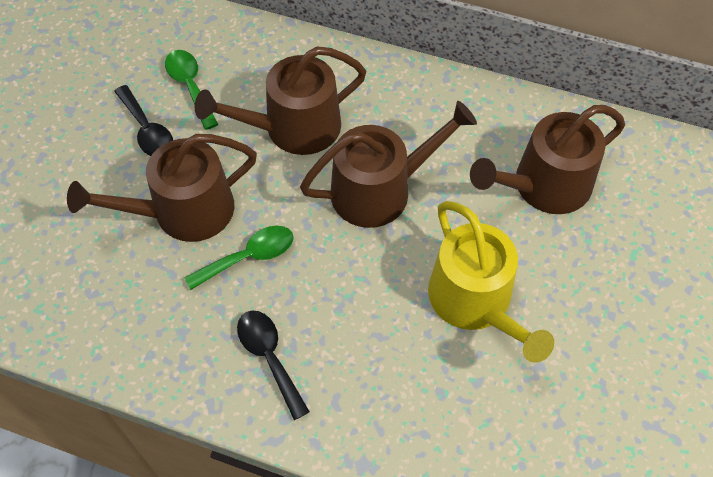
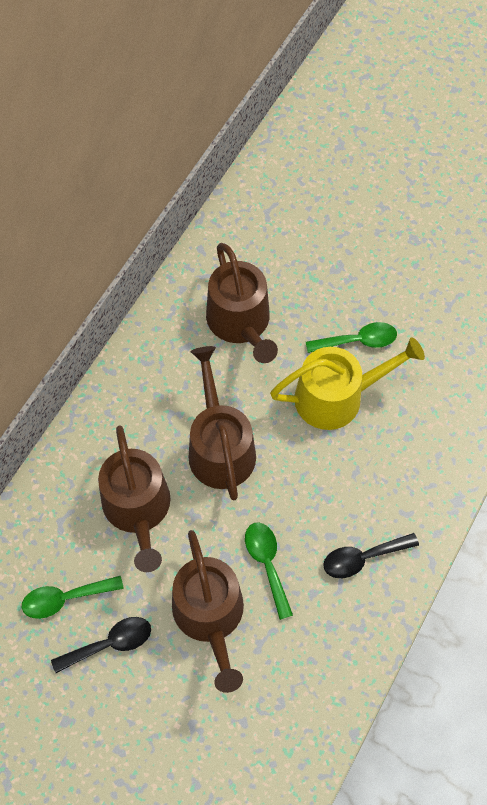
camera: 80 degrees left, 5 degrees up
none -> green spoon [306,322,397,353]

